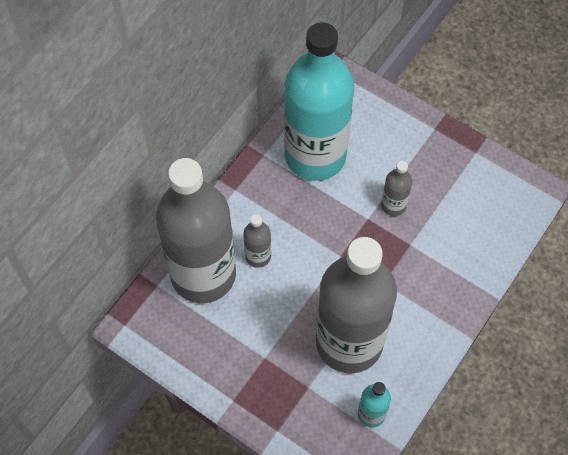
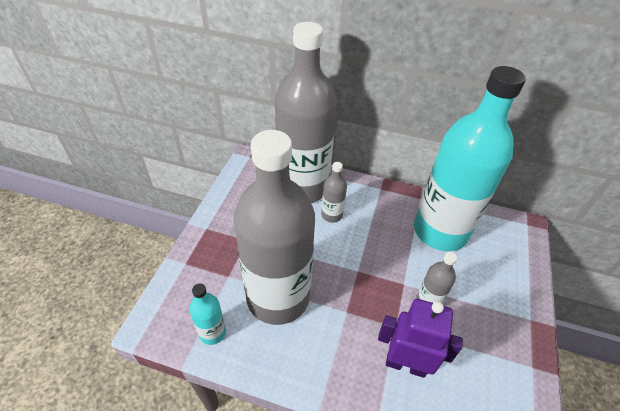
camera: 70 degrees right, 15 degrees down
none -> purple robot [378,299,463,378]

